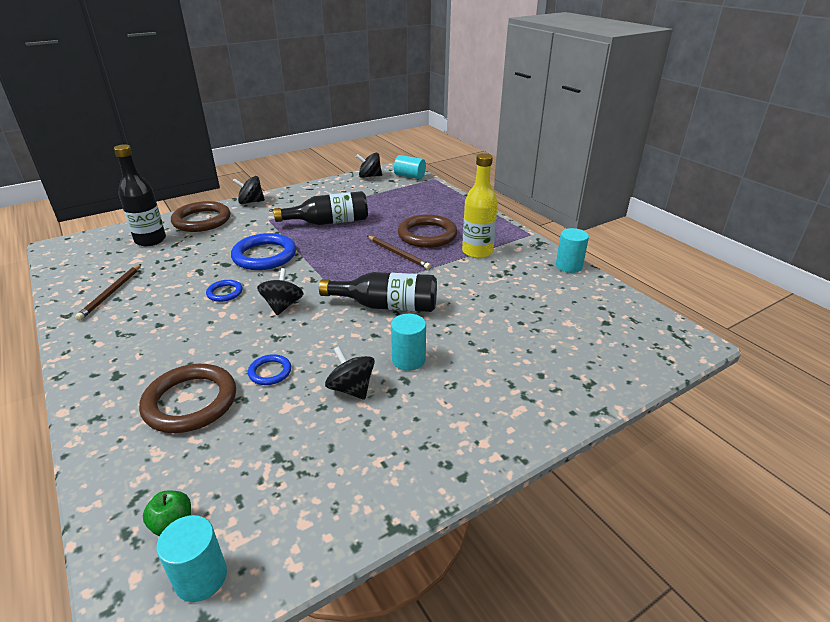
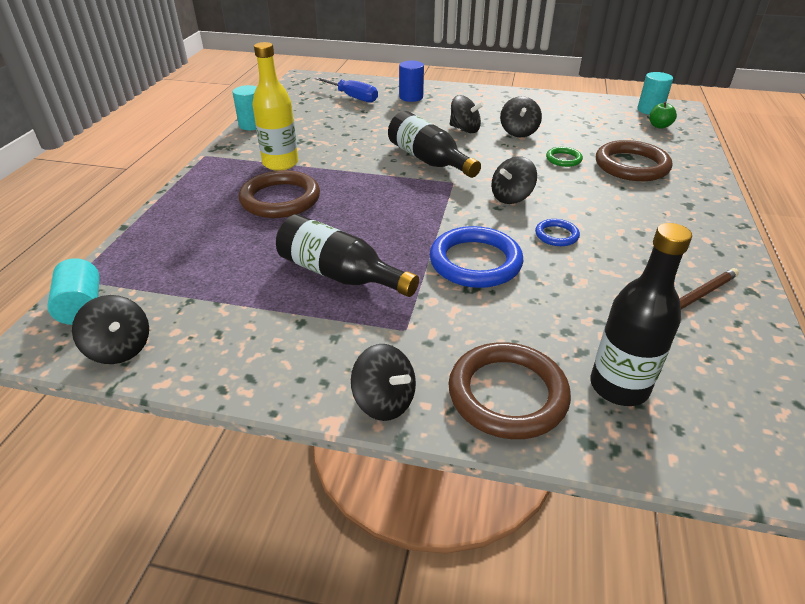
camera: 135 degrees left, 5 degrees up
blue ring [248,354,291,385] -> green ring [546,147,583,167]
brown pencil [367,236,431,269] -> none
turquoise cylinder [391,314,426,371] -> black spinning top [450,95,484,133]
none -> blue screwdriver [315,77,378,103]
none -> blue cylinder [399,61,424,102]

